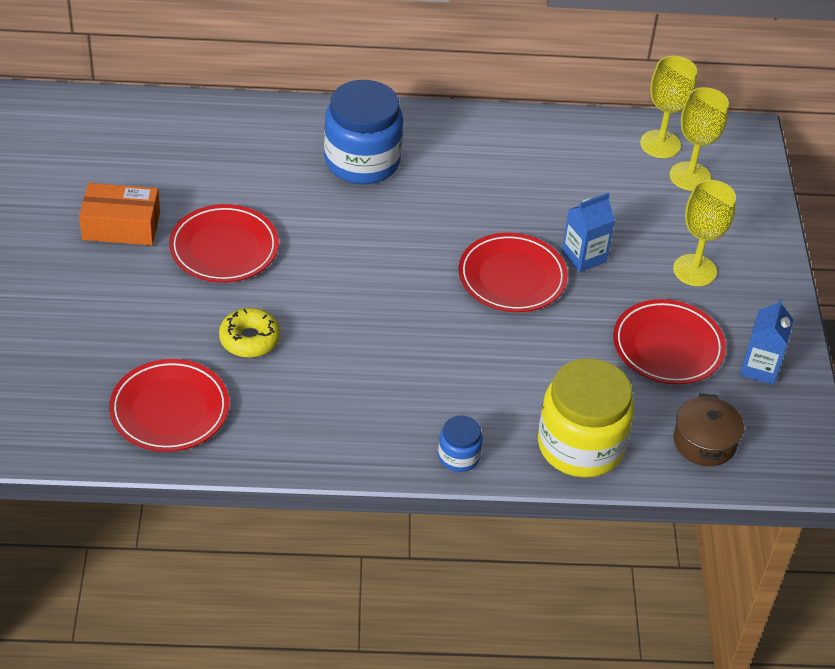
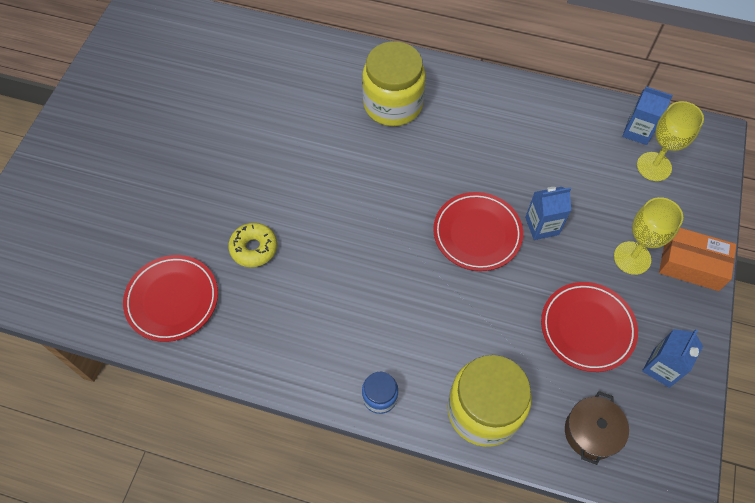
camera: 20 degrees right, 15 degrees up
orange box [79,183,160,246] -> orange box moved to [659,228,736,291]
red plate [169,204,279,283] -> none
blue jar [324,80,403,184] -> yellow jar [362,41,426,126]
yellow goblet [640,56,697,158] -> blue carton [622,86,673,145]

